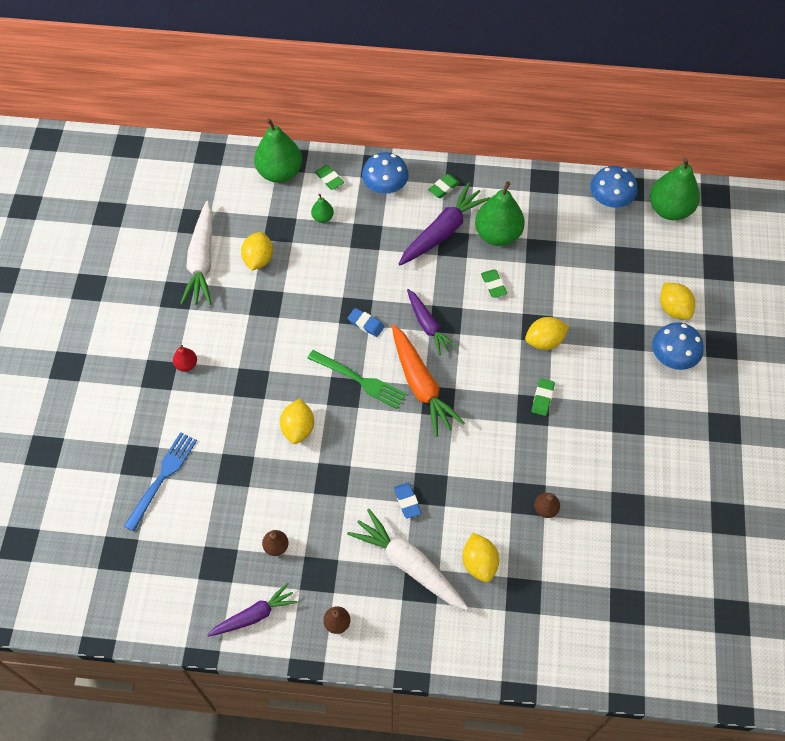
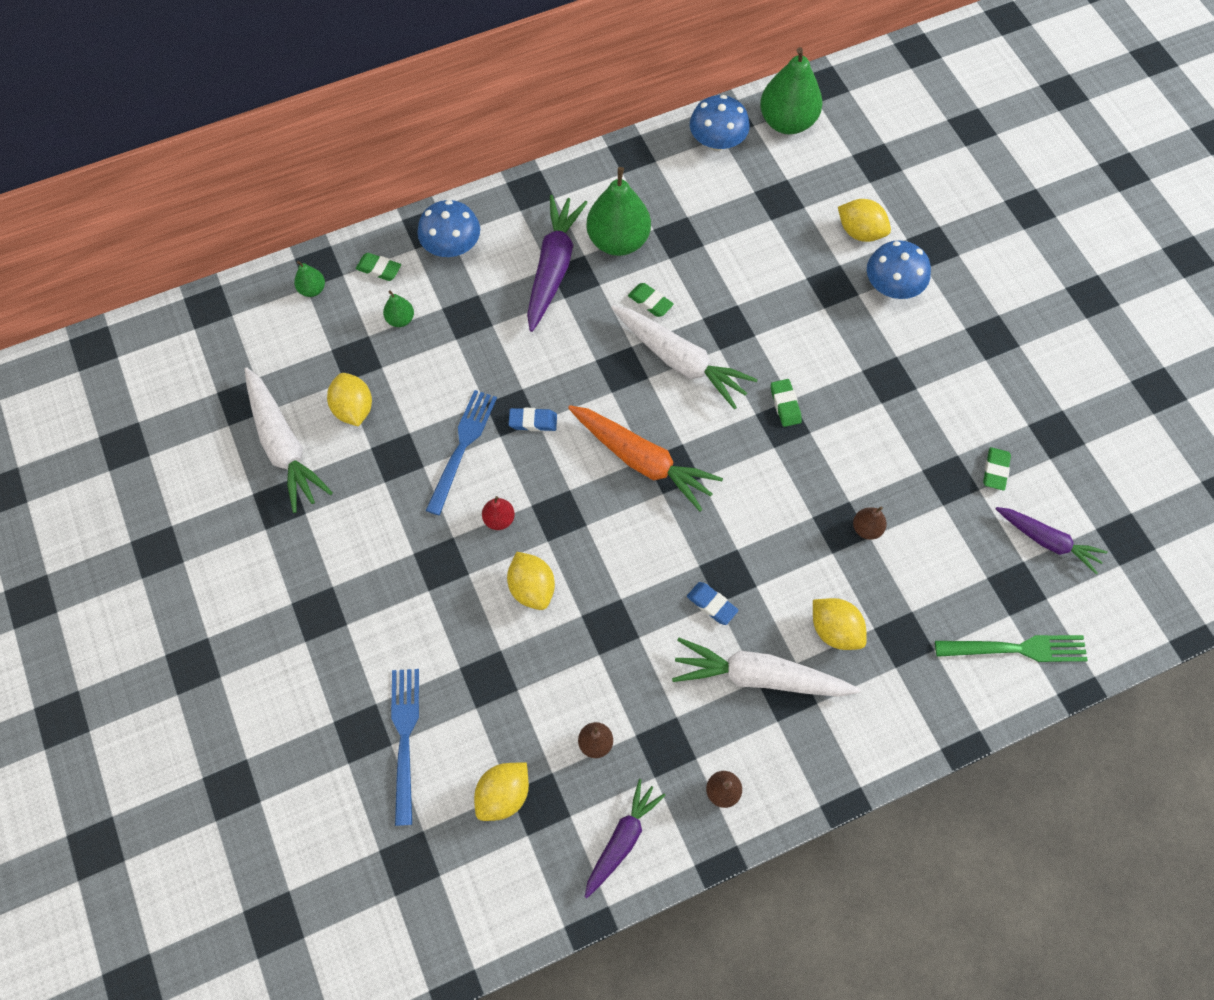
camera: 30 degrees left, 5 degrees up
red pear [173,345,197,372] -> red pear moved to [482,496,515,530]
green pear [254,118,302,183] -> green pear [294,261,325,297], size x0.46
green fork [307,350,406,409] -> green fork moved to [935,635,1088,662]
purple carrot [407,289,457,356] -> purple carrot moved to [996,507,1107,575]
green eraser [428,174,460,198] -> green eraser moved to [983,447,1011,491]
yellow lemon [525,317,569,350] -> yellow lemon moved to [474,762,529,821]
none -> blue fork [426,390,497,515]
none -> white carrot [611,305,758,409]

